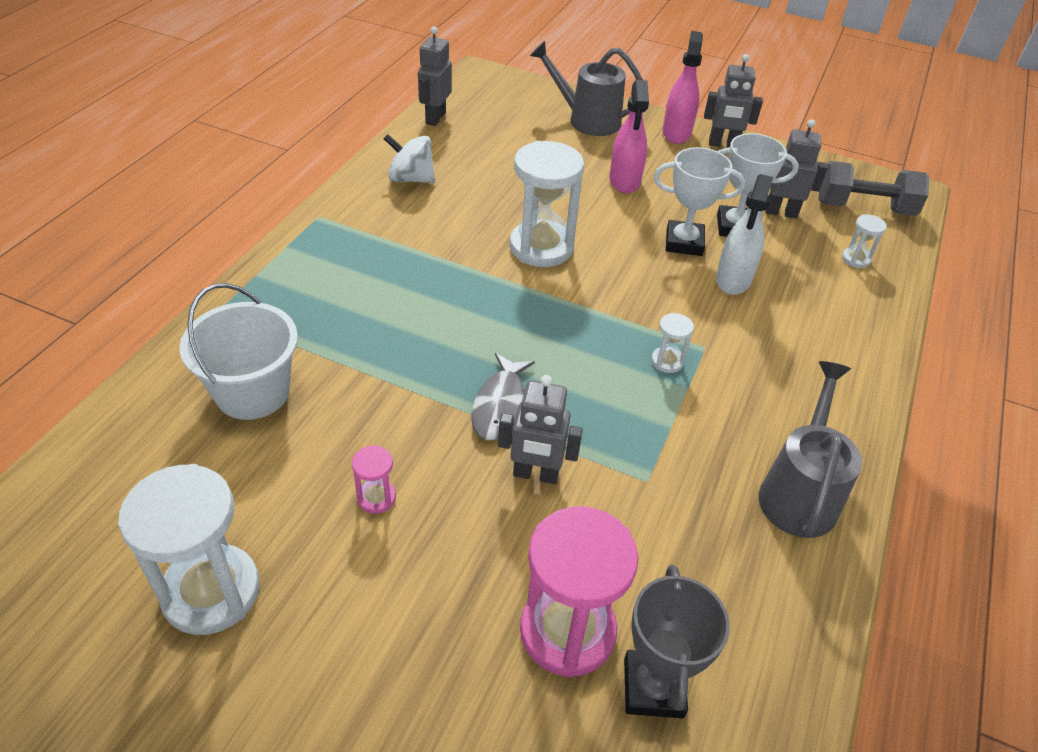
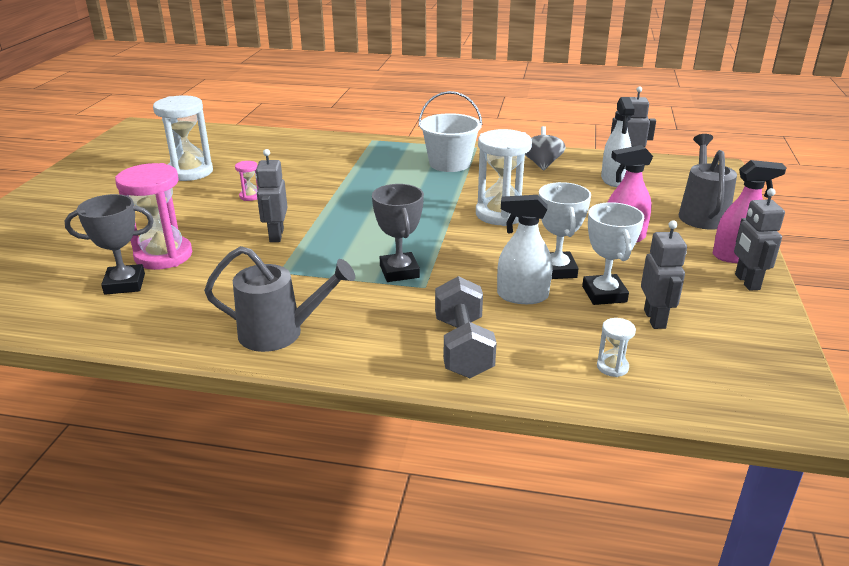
camera: 80 degrees right, 15 degrees down
white bucket [179,283,298,420] -> white bucket moved to [418,91,483,172]
white spinning top [384,134,435,183] -> grey spinning top [525,126,565,171]
grey fish [471,353,535,440] -> none
white hourglass [651,313,694,373] -> grey trophy [372,184,424,282]
grey dumbbell [819,161,929,216] -> grey dumbbell moved to [435,276,497,378]
none -> white spray bottle [601,97,635,187]

